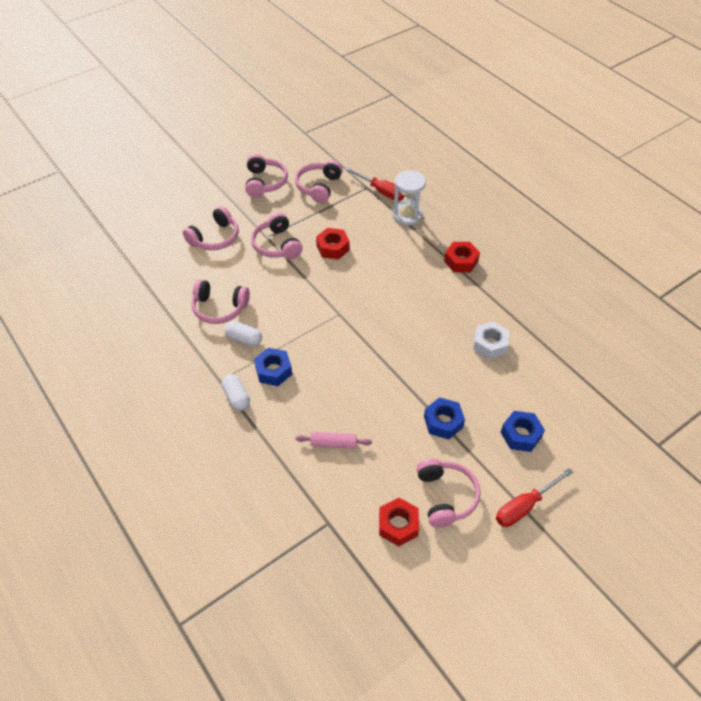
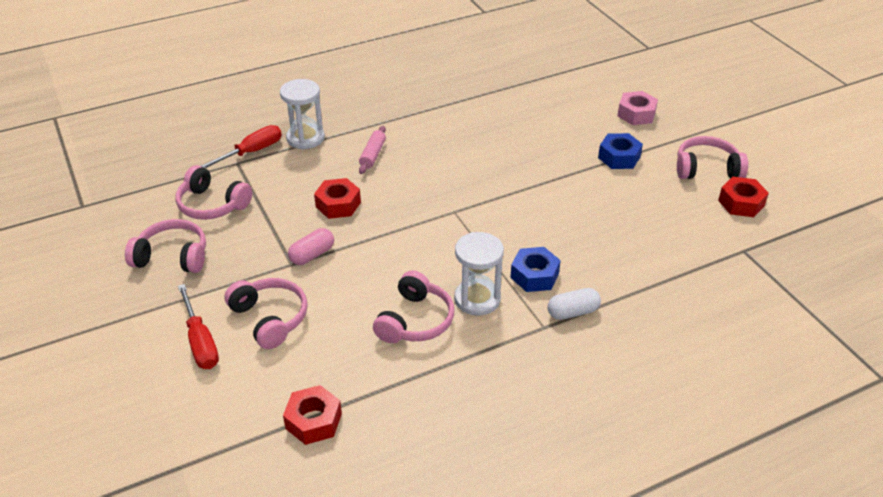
camera: 80 degrees left, 10 degrees down
white capsule [225,321,262,346] -> white hourglass [454,232,504,316]
pink headphones [251,212,303,259] -> pink capsule [288,228,334,265]
pink rolling pin [295,432,372,449] -> pink rolling pin moved to [359,126,386,174]
red nut [444,242,480,273] -> red nut moved to [283,385,342,445]
white nut [473,322,509,359] -> none
red screwdriver [496,468,573,527] -> red screwdriver moved to [178,284,219,369]
blue nut [501,411,545,452] -> pink nut [617,91,658,125]

